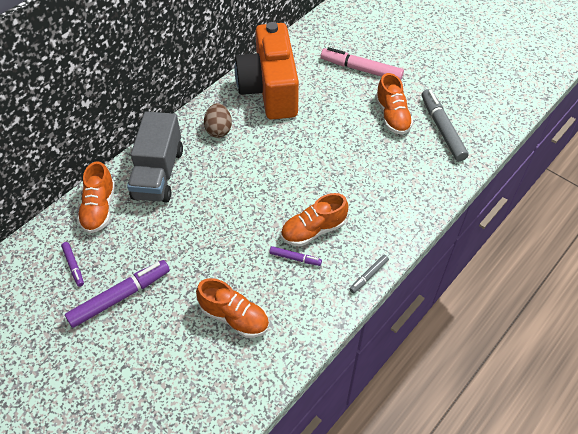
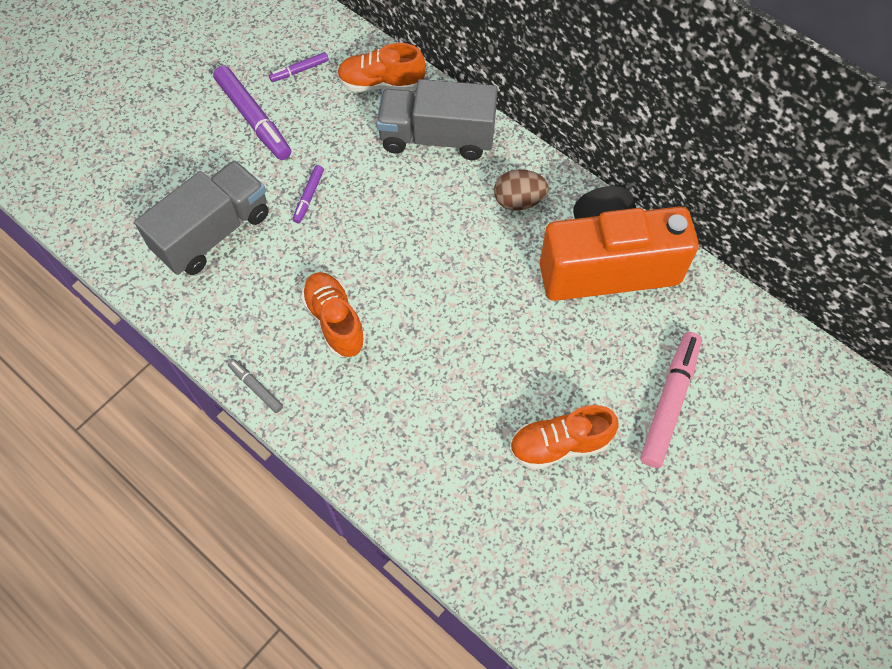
camera: 90 degrees right, 10 degrees up
orange shoe [196,278,269,338] -> grey truck [134,160,269,275]
purple marker [270,246,322,266] -> purple marker moved to [293,165,324,223]
grey marker [422,89,469,161] -> none

